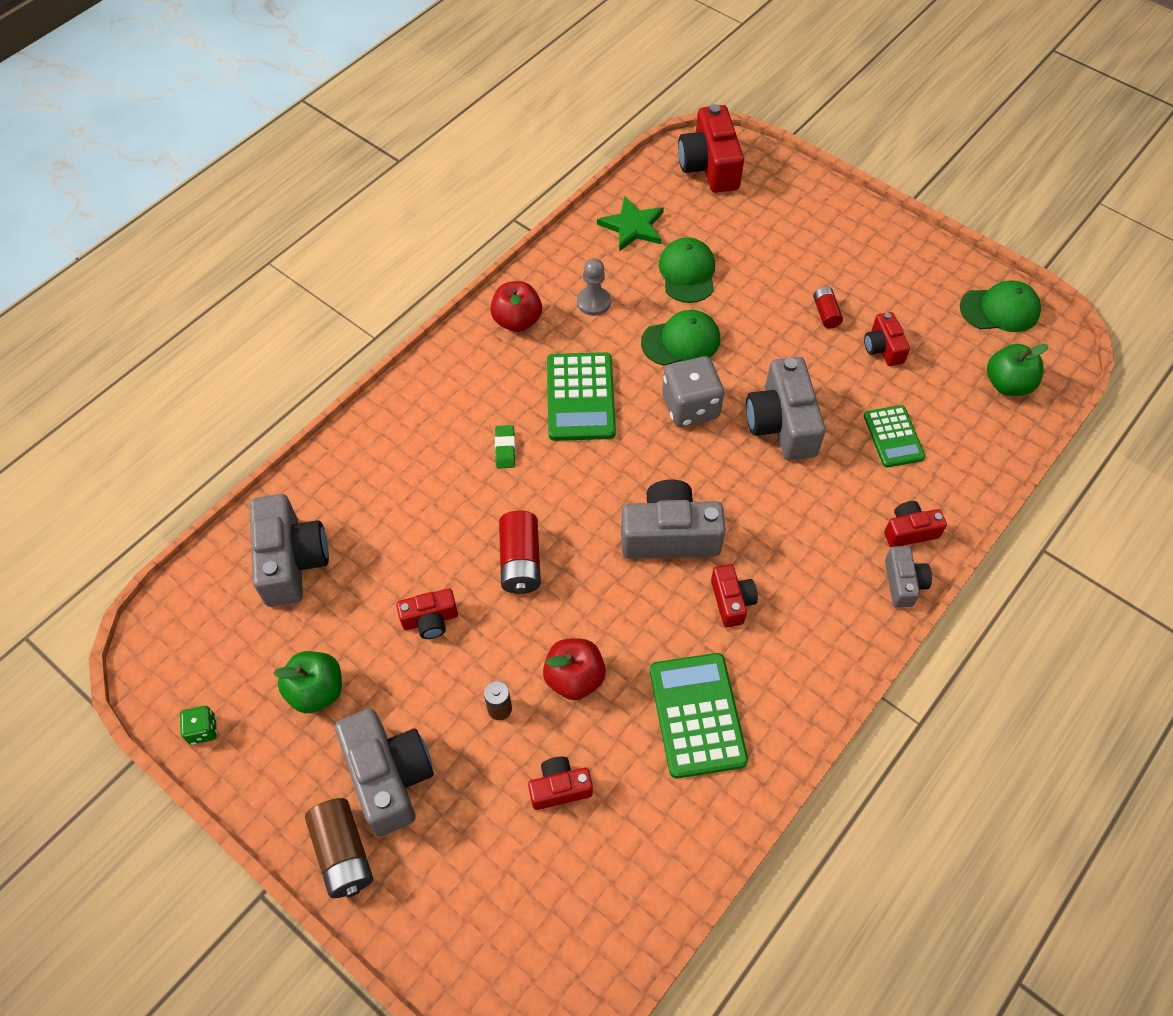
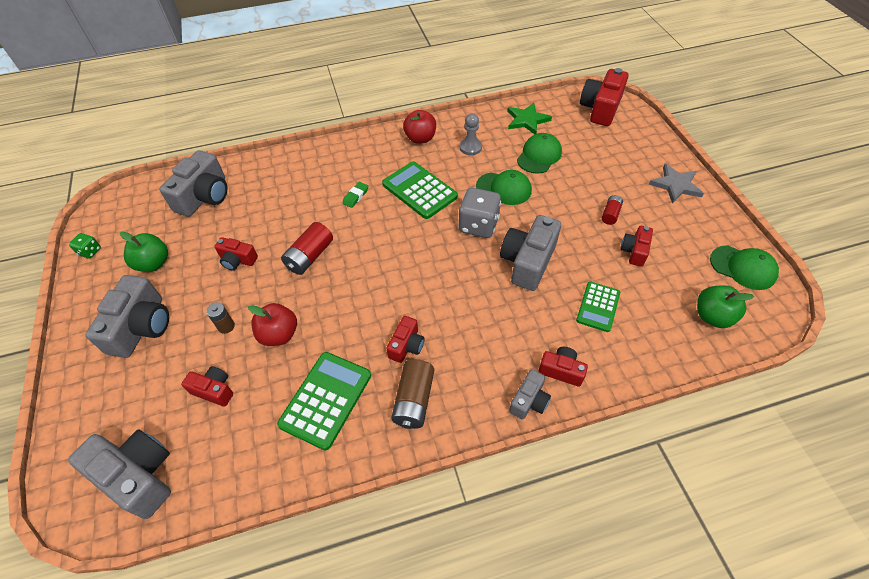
camera: 35 degrees right, 5 degrees down
brown battery [305,798,373,898] -> brown battery moved to [391,359,434,429]
green calculator [547,352,616,441] -> green calculator turned 105 degrees clockwise [382,162,458,219]
grey camera [621,479,726,559] -> grey camera moved to [68,429,171,519]
none -> grey star [649,164,704,203]

